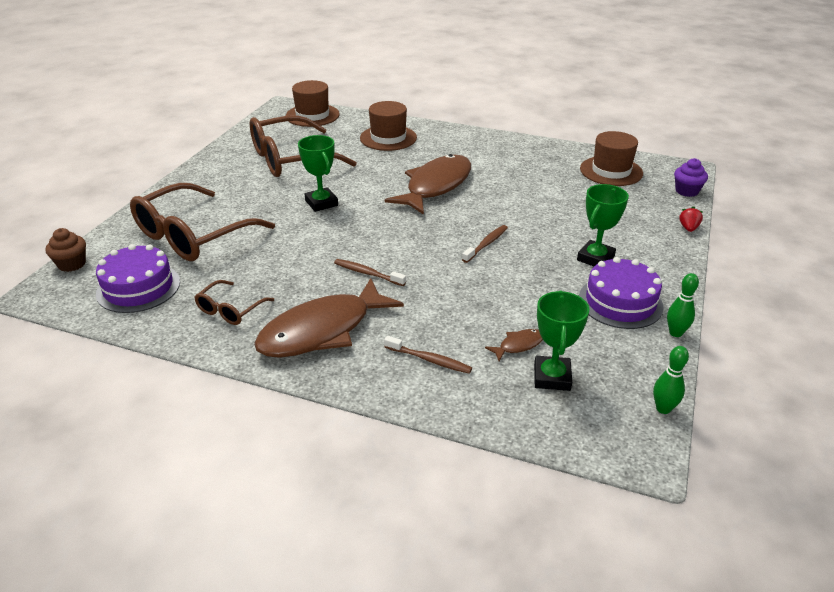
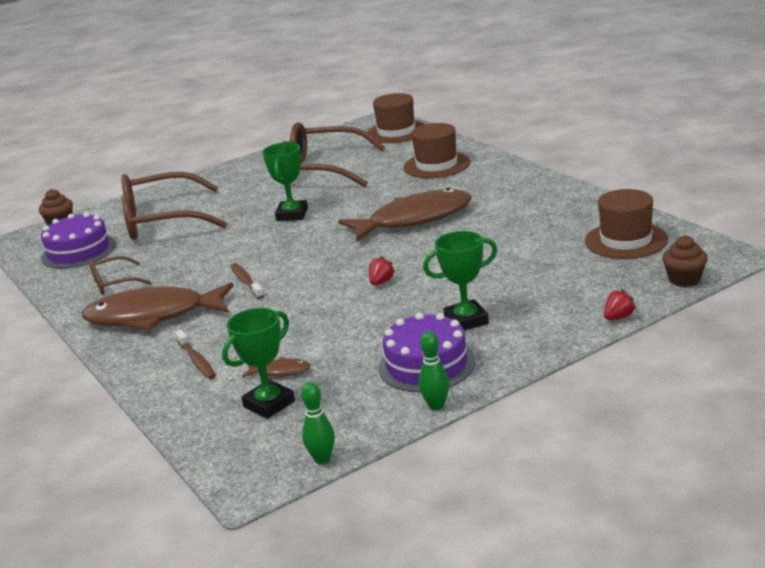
camera: 40 degrees right, 10 degrees down
brown toothbrush [462,225,508,263] -> red strawberry [369,256,396,285]
purple cupcake [674,158,708,197] -> brown cupcake [662,235,708,287]

